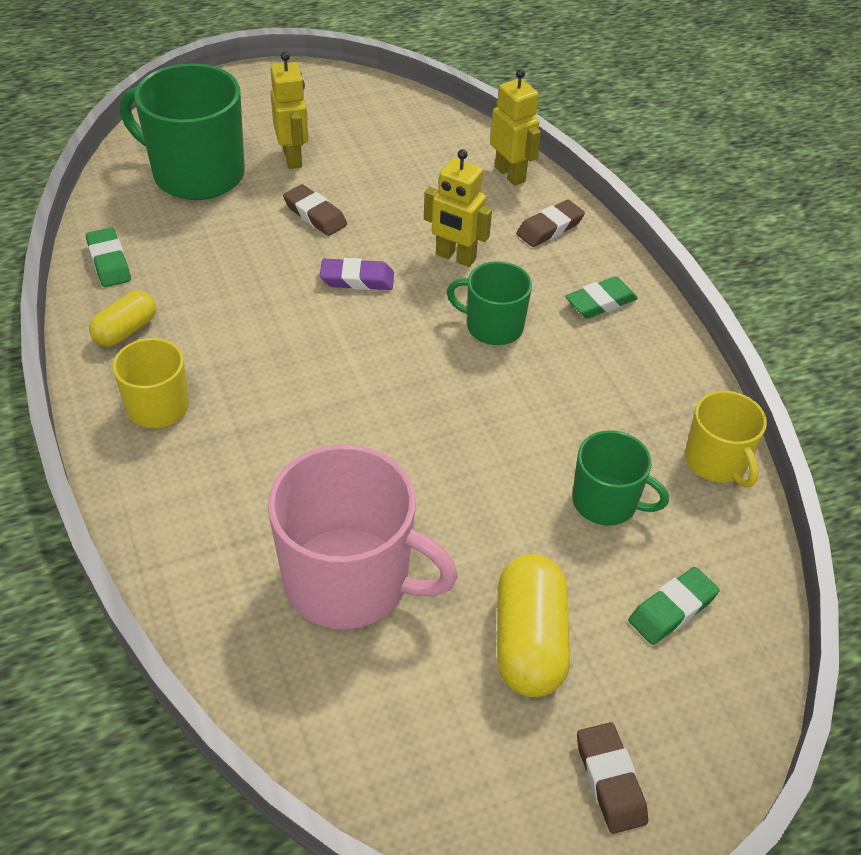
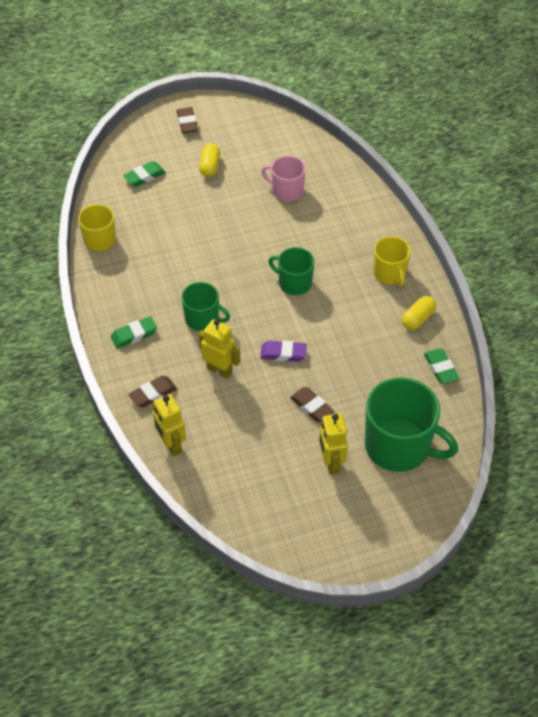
camera: 175 degrees left, 5 degrees up
pink mug [268,444,458,629] -> pink mug [261,156,306,201], size x0.56
yellow capsule [497,554,570,697] -> yellow capsule [199,143,220,177], size x0.62
green mug [572,430,669,526] -> green mug moved to [268,247,315,295]

